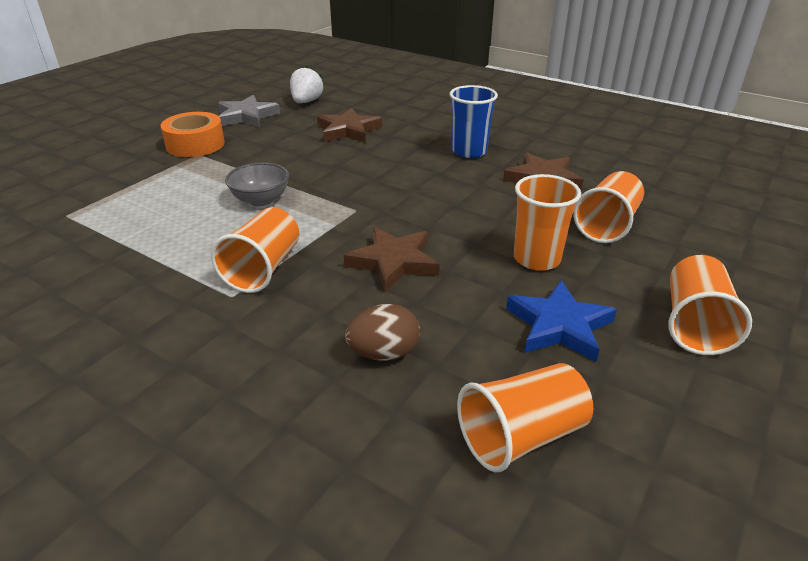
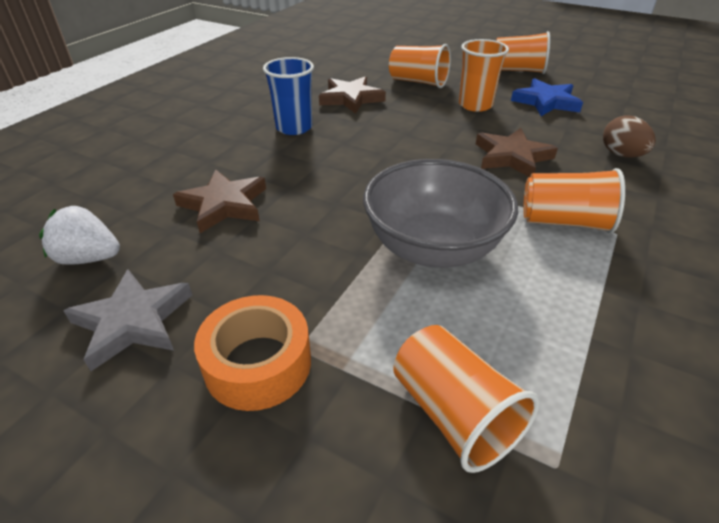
camera: 95 degrees left, 5 degrees up
grey bowl [225,162,289,206] -> grey bowl [363,159,518,268], size x1.83
orange cup [457,363,593,472] -> orange cup moved to [393,325,539,473]

